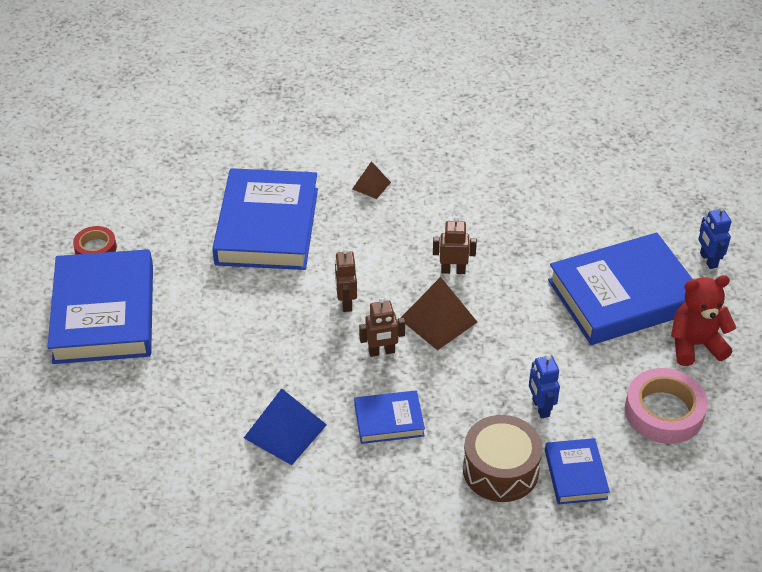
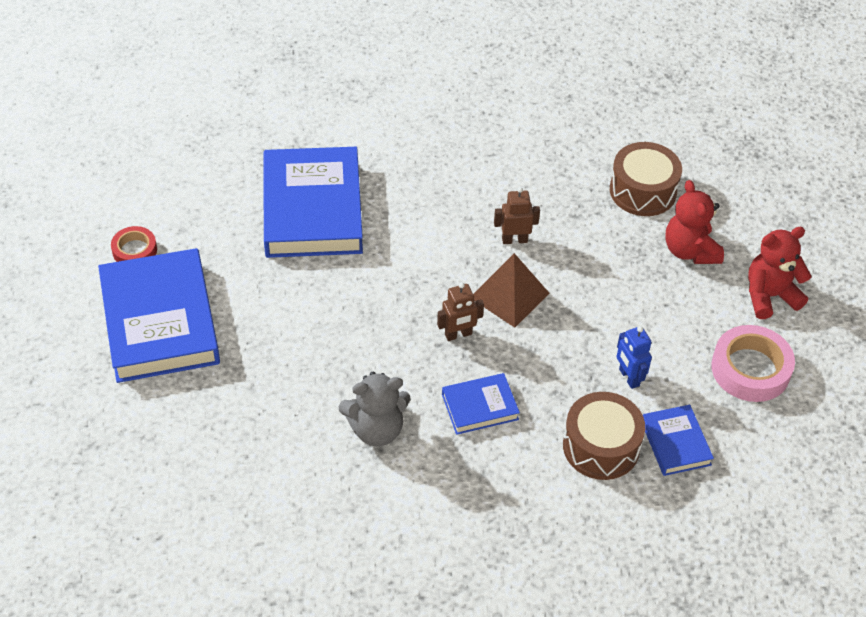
camera: 10 degrees left, 5 degrees up
blue pyramid [244,388,327,465] -> grey teddy bear [339,372,411,446]
brown robot [335,249,357,312] -> none
brown pyramid [352,161,391,199] -> none
blue book [548,232,692,345] -> red teddy bear [665,180,724,264]
blue robot [698,206,731,269] -> none
none -> brown drum [610,142,682,216]

